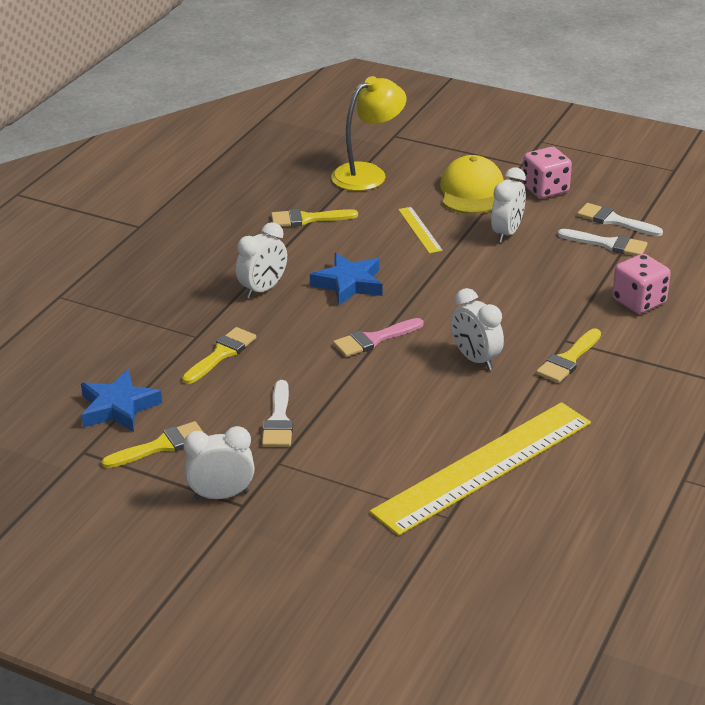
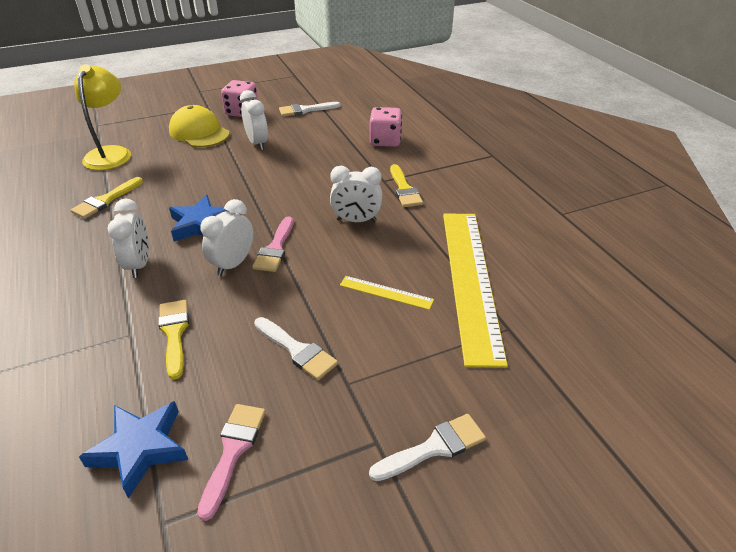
camera: 50 degrees left, 5 degrees up
yellow brush [102,421,203,468] -> pink brush [197,404,266,521]
white clock [184,426,255,500] -> white clock moved to [201,199,253,276]
yellow ruler [398,207,443,253] -> yellow ruler moved to [340,276,434,310]
white brush [558,229,648,256] -> white brush moved to [369,414,486,481]

